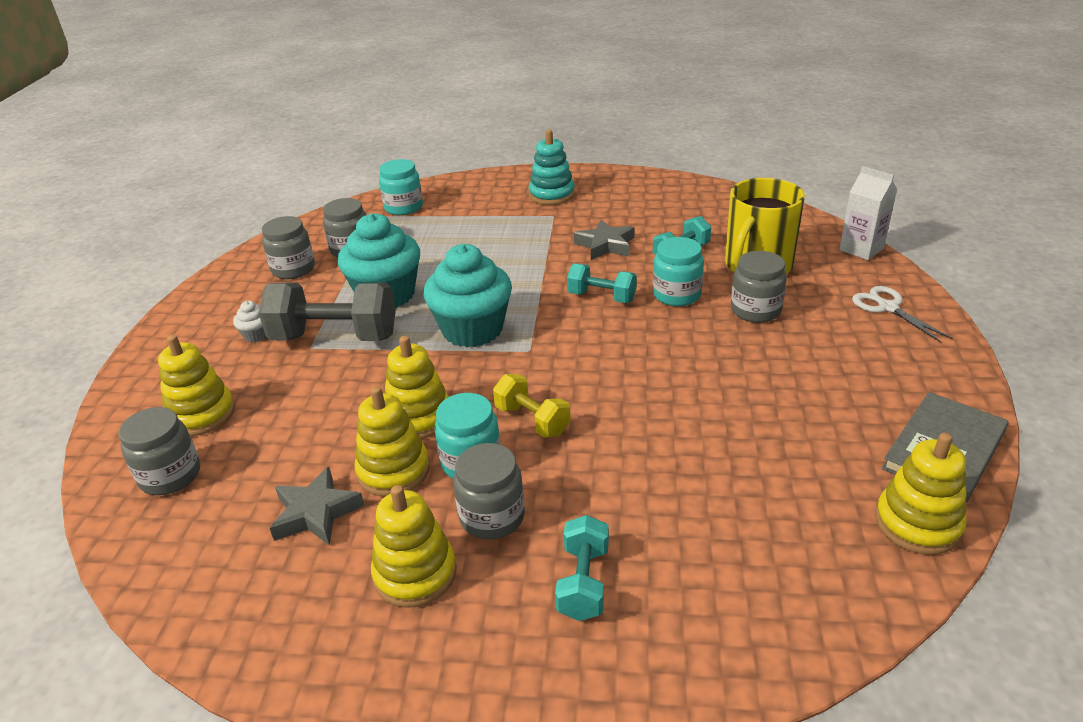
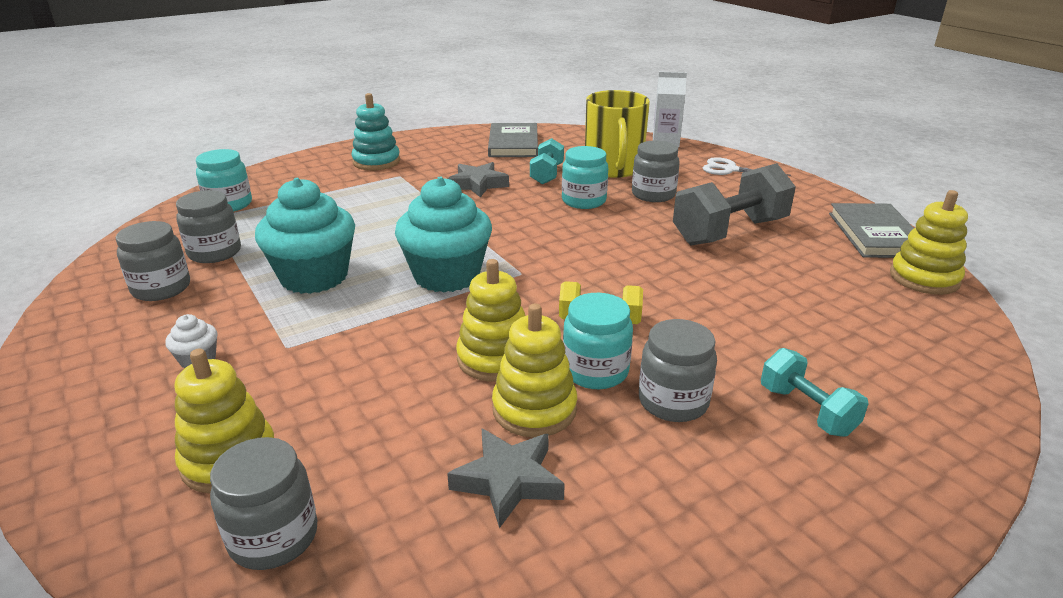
camera: 40 degrees left, 5 degrees down
grey dumbbell [259,283,396,341] -> grey dumbbell moved to [673,163,796,245]
yellow stacking toy [371,485,457,608] -> none
turquoise dumbbell [567,264,637,303] -> none
none -> grey book [488,123,538,157]

